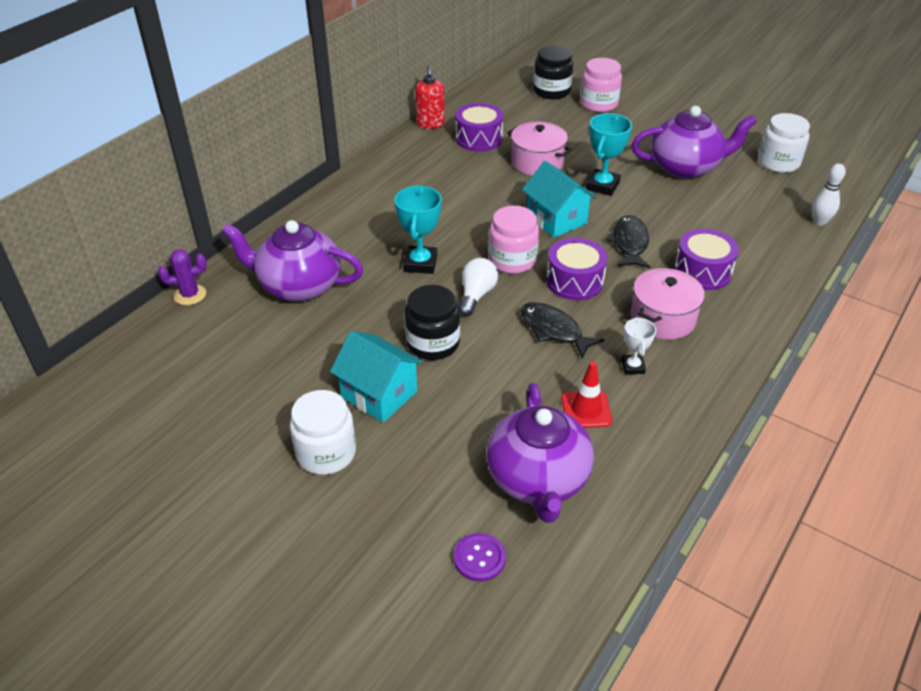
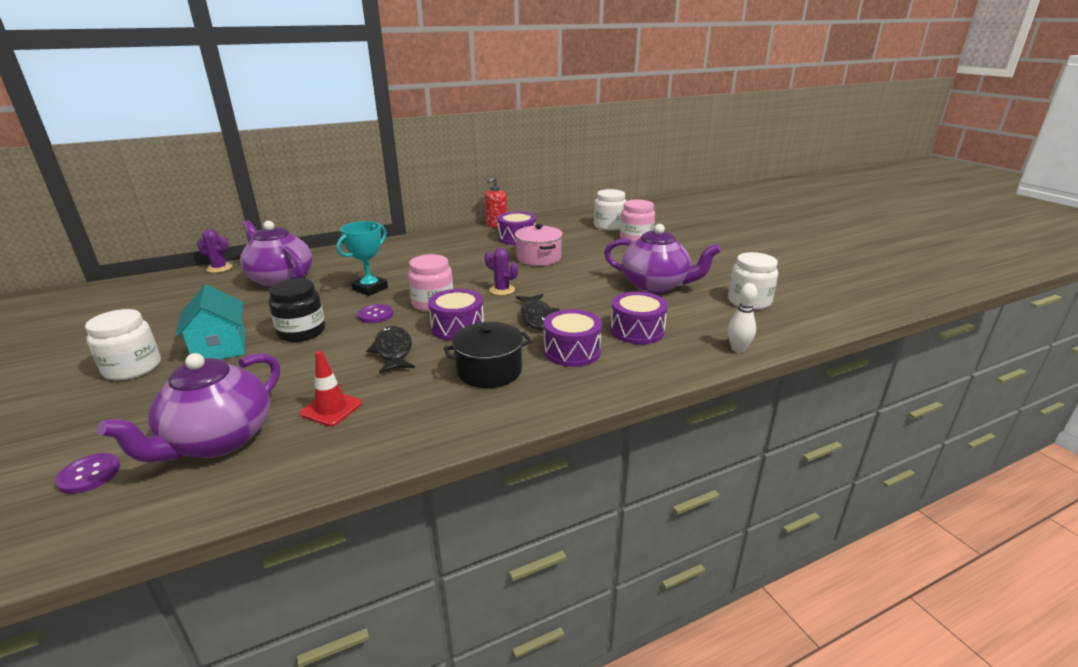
camera: 30 degrees right, 15 degrees down
white light bulb [459,258,498,316] -> purple button [358,304,393,323]
turquoise house [522,161,596,238] -> purple cactus [485,248,518,295]
black jar [533,46,573,99] -> white jar [594,189,626,230]
turquoise trophy [586,113,632,196] -> none
black fish [606,215,650,268] -> black fish turned 135 degrees clockwise [516,294,560,330]
white trophy [622,317,656,374] -> none
pink pot [631,268,705,340] -> black pot [444,322,531,388]
none -> purple drum [610,291,668,344]

